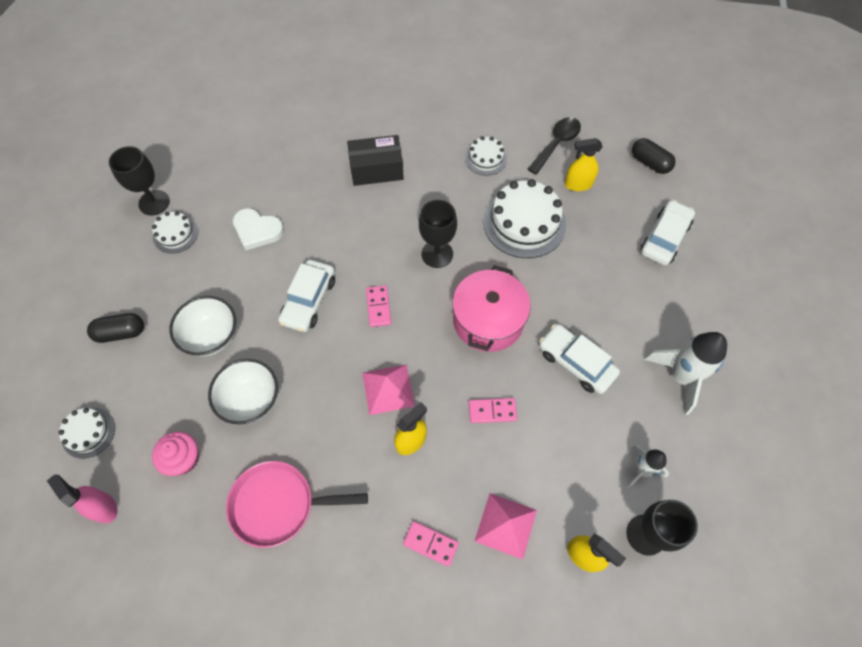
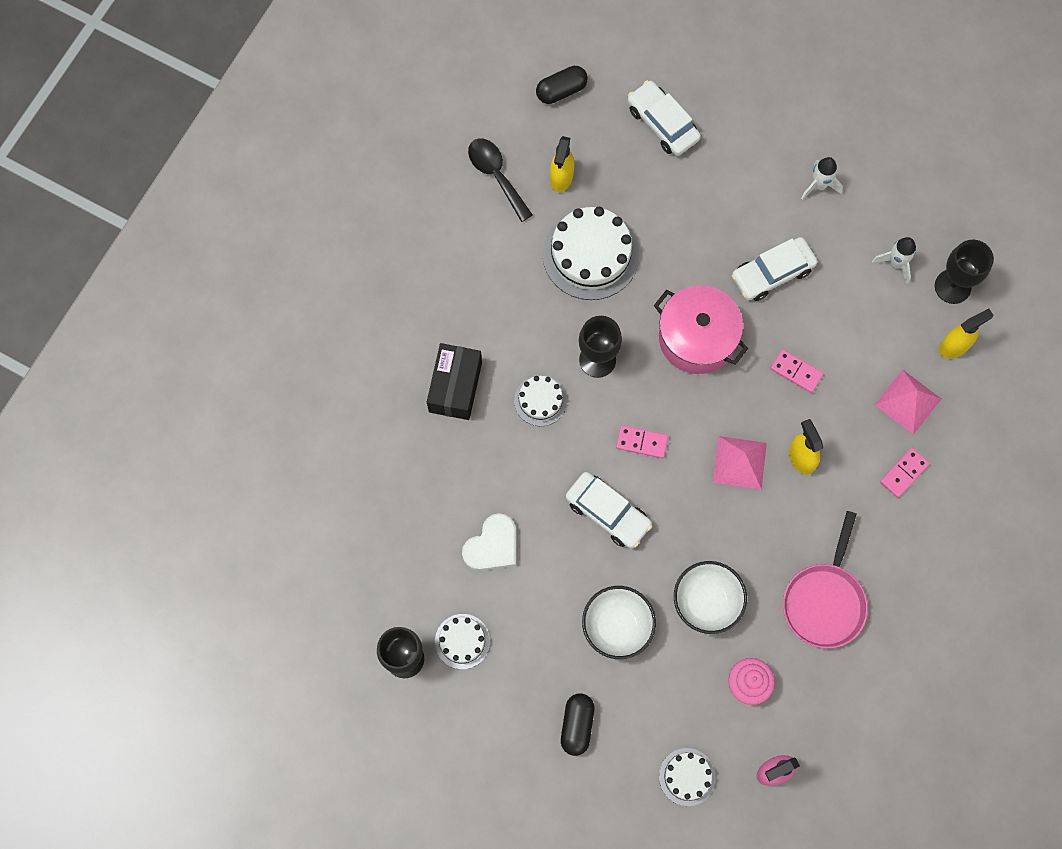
camera: 70 degrees left, 10 degrees up
white cake [465,136,507,175] -> white cake moved to [514,375,567,426]
pink domino [469,398,517,423] -> pink domino turned 75 degrees counterclockwise [770,349,823,393]
white rocket [644,332,727,415] -> white rocket [801,157,843,200], size x0.59

